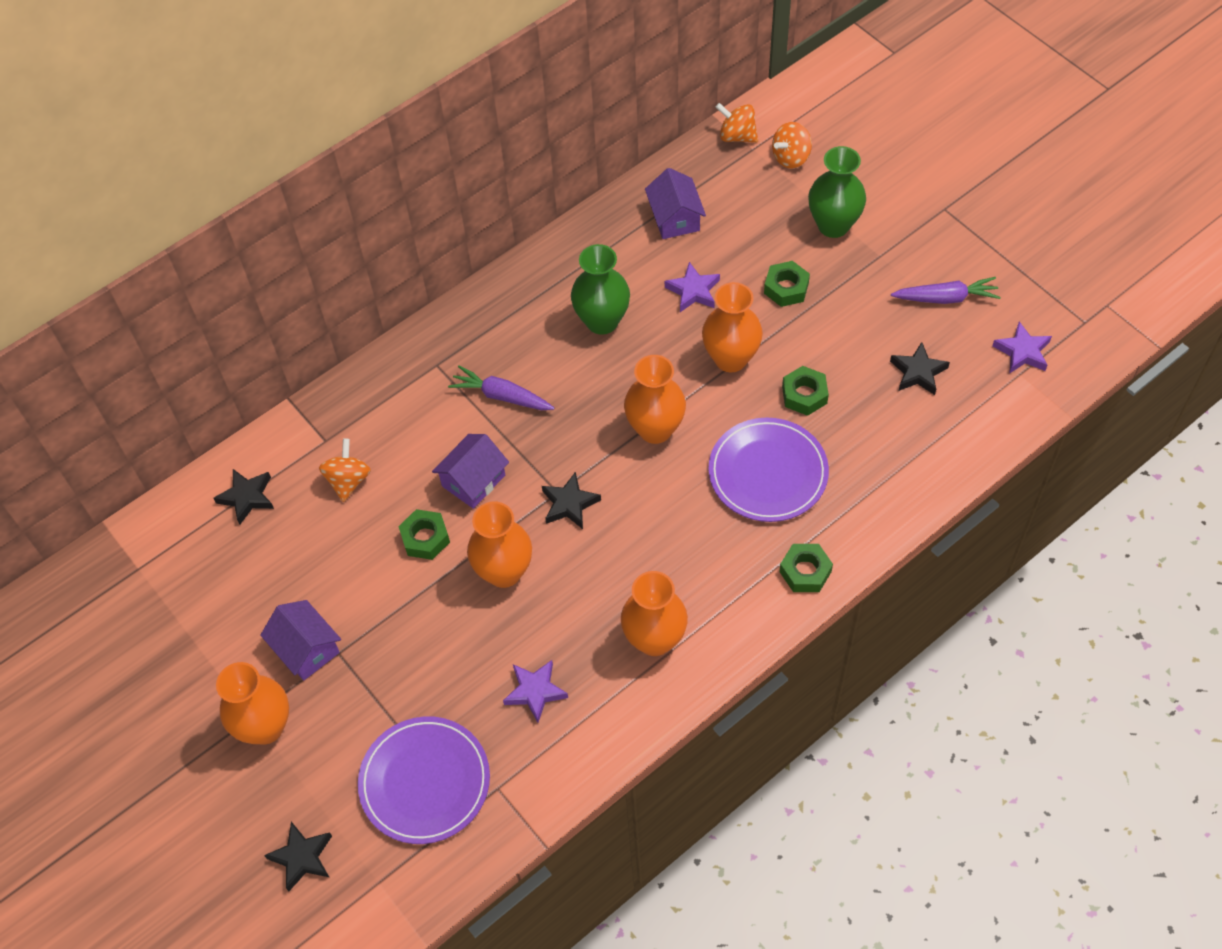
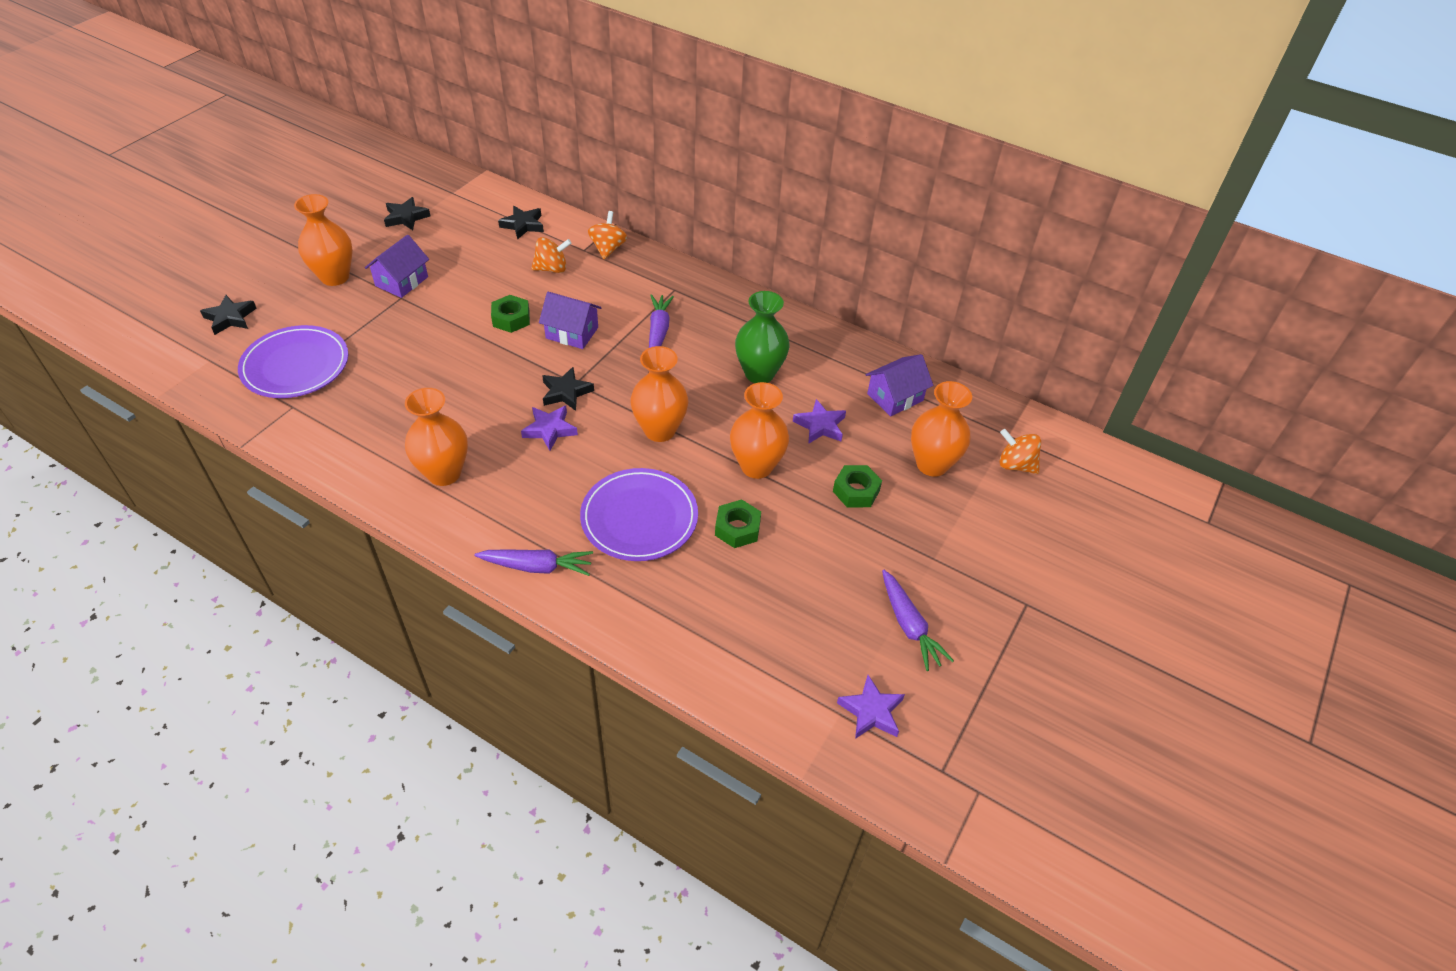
camera: 65 degrees right, 10 degrees down
orange vase [467,501,532,588] -> orange vase moved to [911,381,972,477]
purple star [503,660,568,723] -> purple star moved to [521,405,578,451]
orange spinning top [716,103,758,143] -> orange spinning top moved to [588,211,627,259]
green nut [779,544,833,592] -> purple carrot [475,549,593,576]
green vase [808,146,866,238] -> none
black star [890,342,950,395] -> black star moved to [384,197,430,230]

